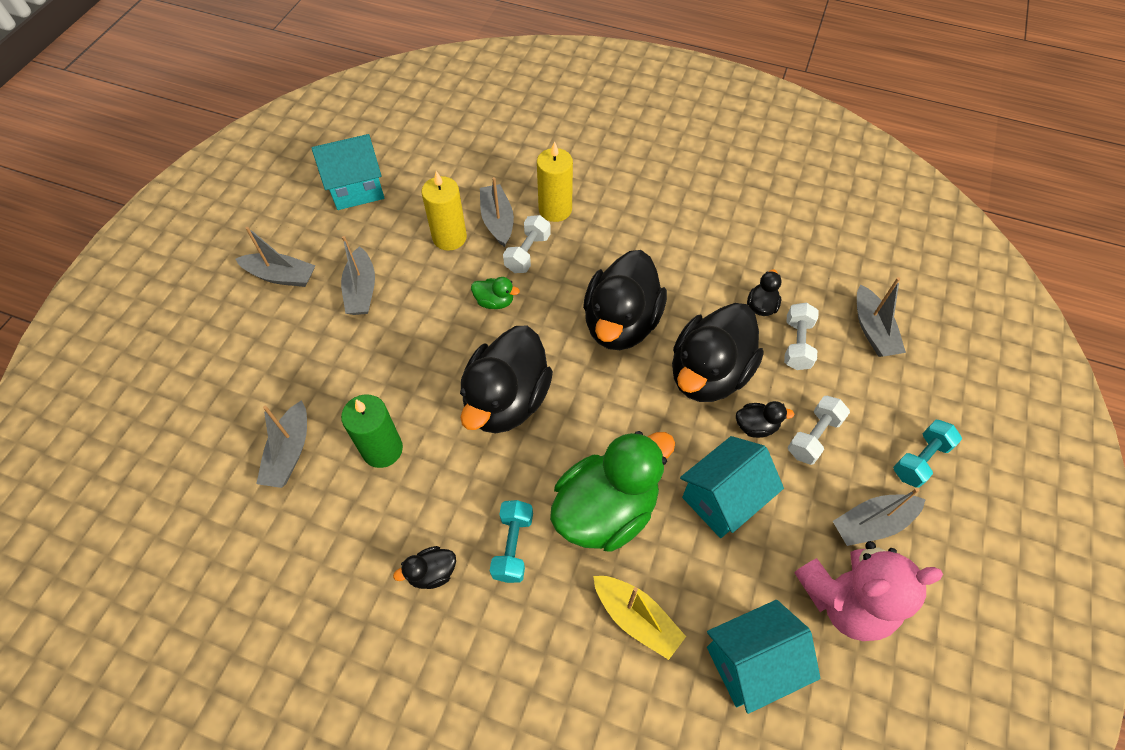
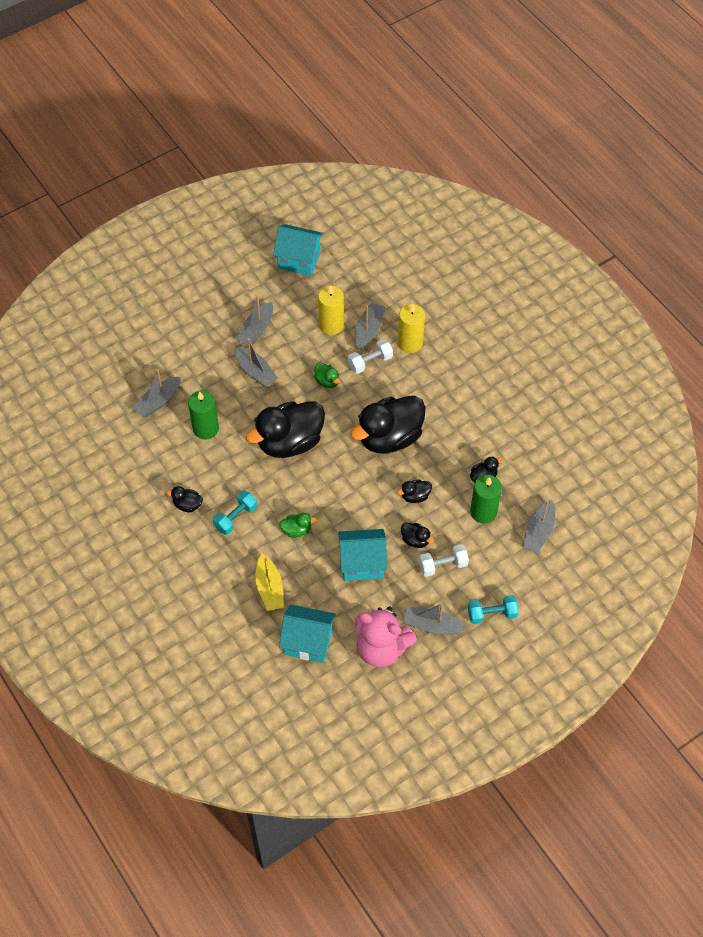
camera: 35 degrees right, 0 degrees up
grey boat [235,227,315,287] -> grey boat moved to [235,338,278,387]
green duck [550,431,675,552] -> green duck [279,513,317,538], size x0.42
black duck [672,303,764,402] -> black duck [397,480,432,503], size x0.42
white dumbbell [784,303,819,370] -> green candle [470,475,502,524]

